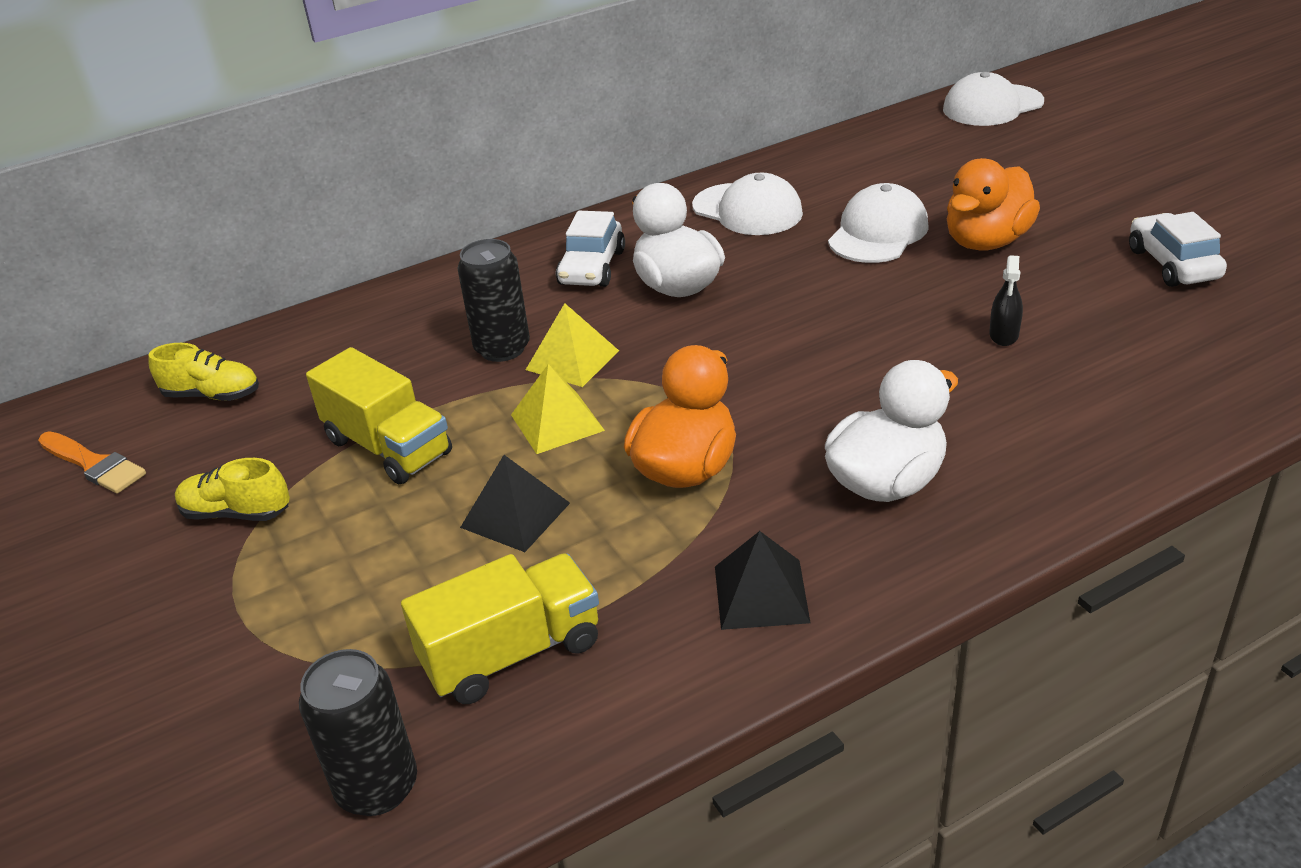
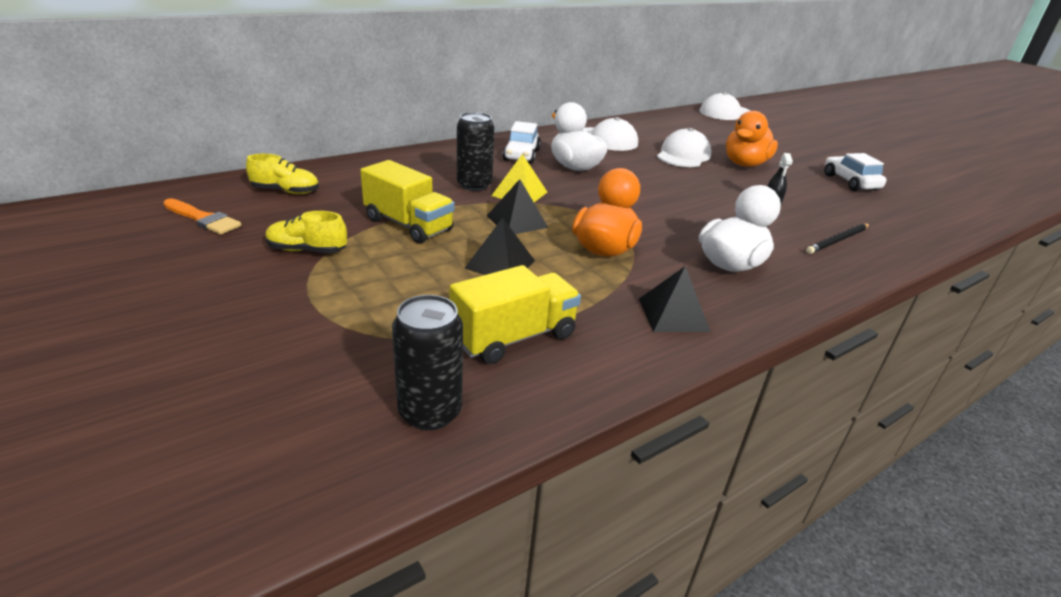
camera: 10 degrees left, 5 degrees down
yellow pyramid [511,364,605,454] -> black pyramid [487,179,548,234]
none -> black pencil [806,224,870,254]

